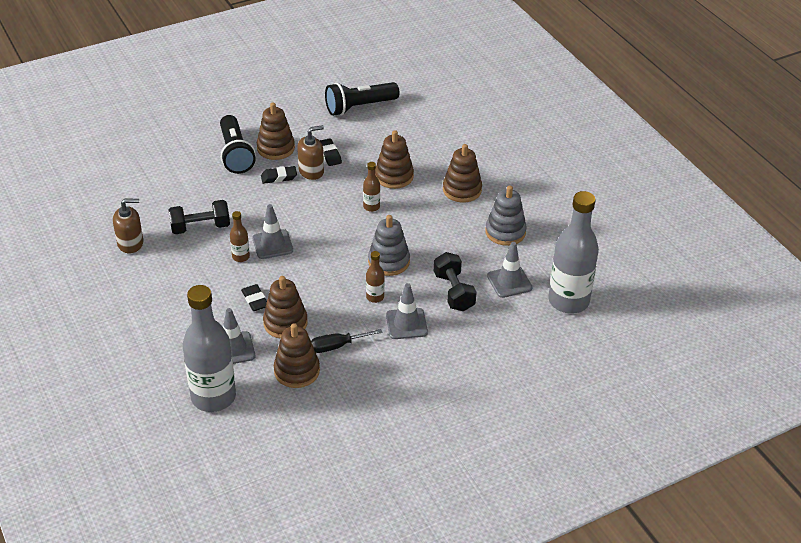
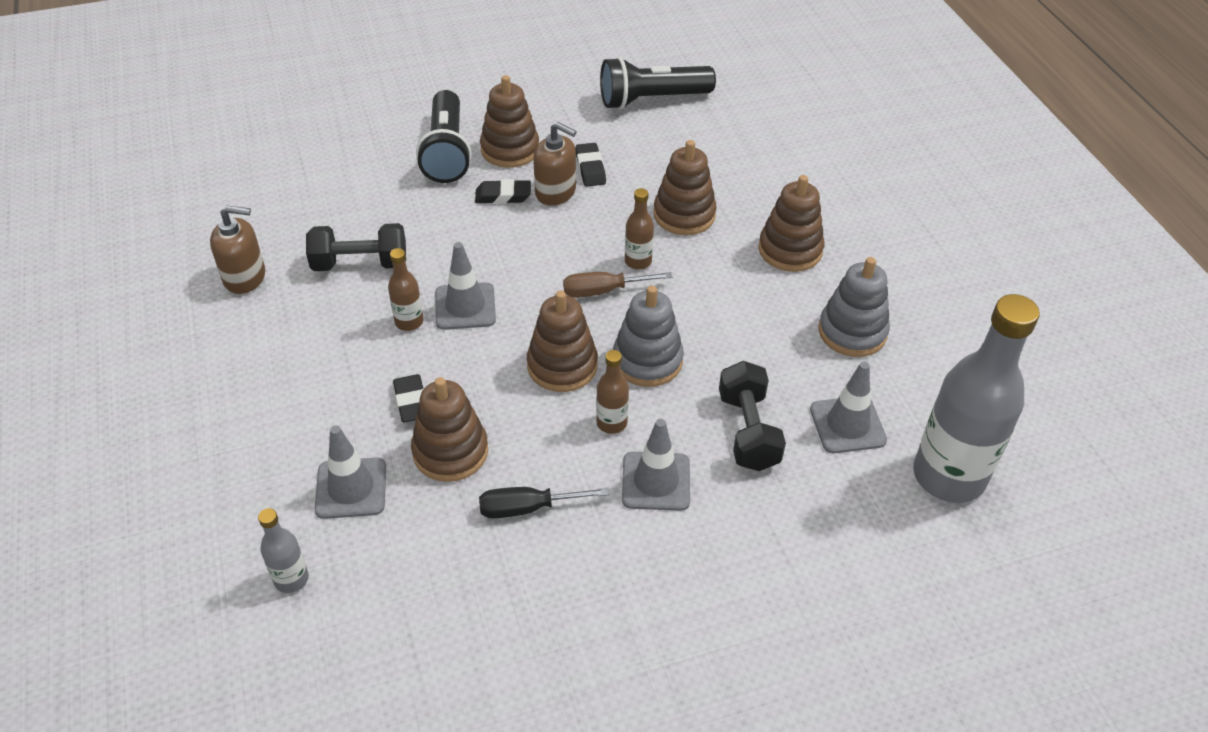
camera: 10 degrees right, 5 degrees up
grey bottle [183,285,236,412] -> grey bottle [258,508,309,593], size x0.44
brown stacking toy [274,323,320,388] -> brown stacking toy moved to [527,291,598,392]
brown soap dispenser [297,125,324,180] -> brown soap dispenser turned 45 degrees clockwise [533,122,577,205]
none -> brown screwdriver [563,272,672,298]

